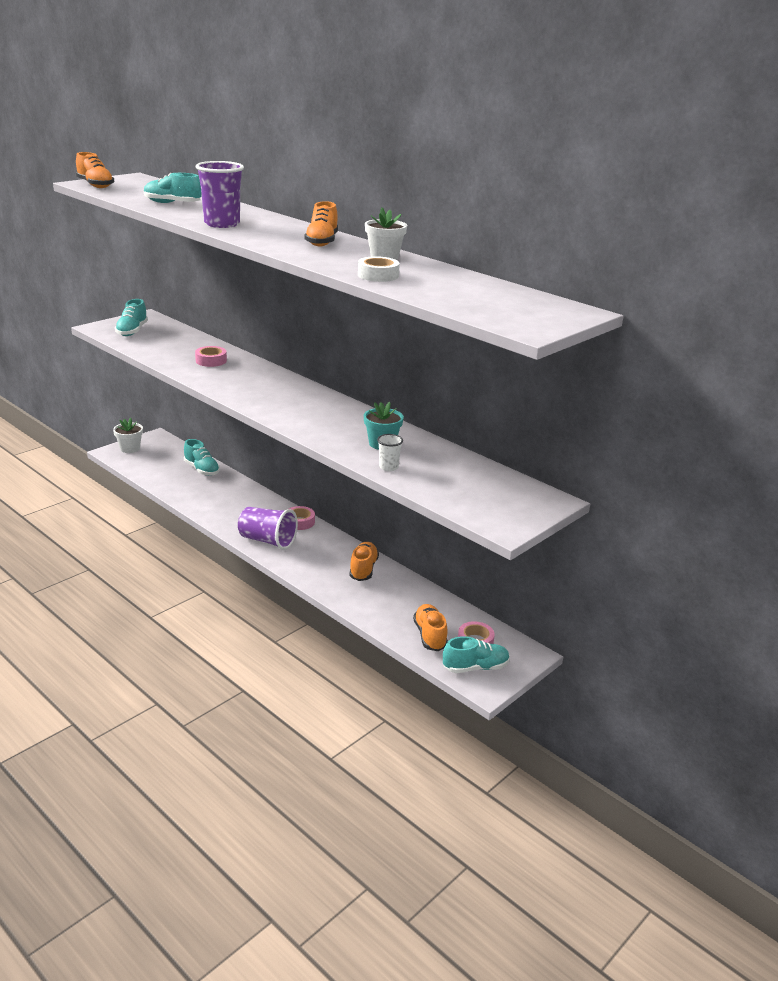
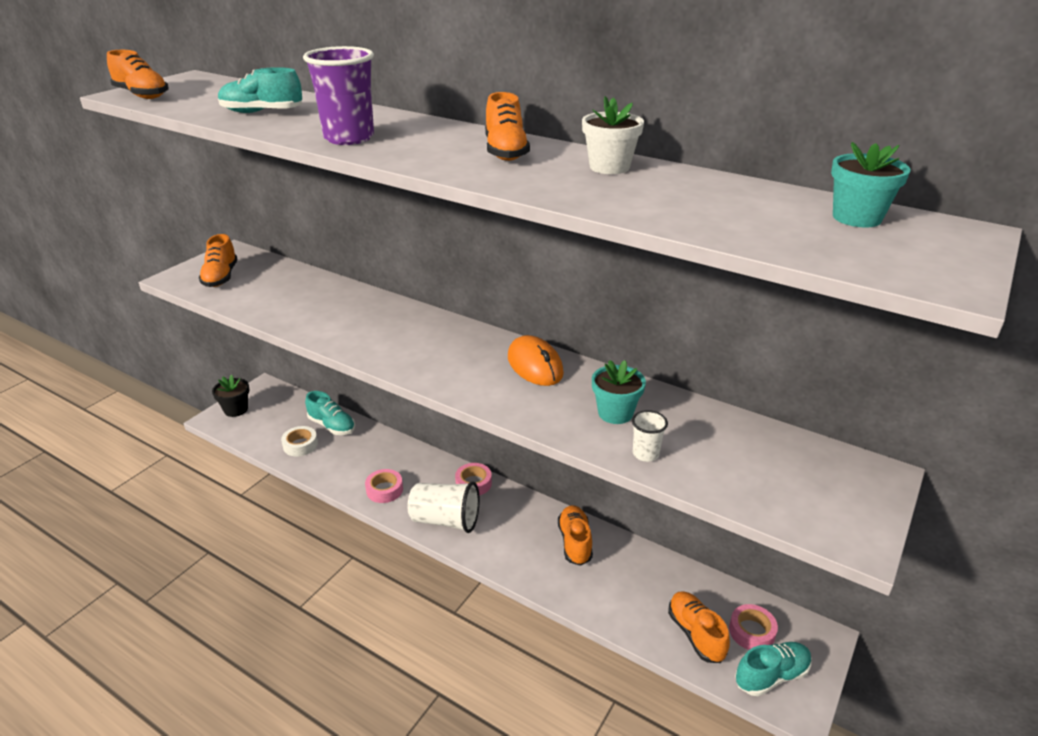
camera: 10 degrees left, 5 degrees up
white flower pot [113,418,143,453] -> black flower pot [212,374,249,417]
turquoise shoe [115,299,148,336] -> orange shoe [199,234,237,287]
pink tape [195,346,227,367] -> pink tape moved to [365,469,403,503]
purple cup [238,507,298,550] -> white cup [408,481,480,533]
white tape [358,256,400,282] -> white tape moved to [281,426,318,456]
none -> orange mouse [508,335,564,386]
none -> turquoise flower pot [831,142,910,227]

